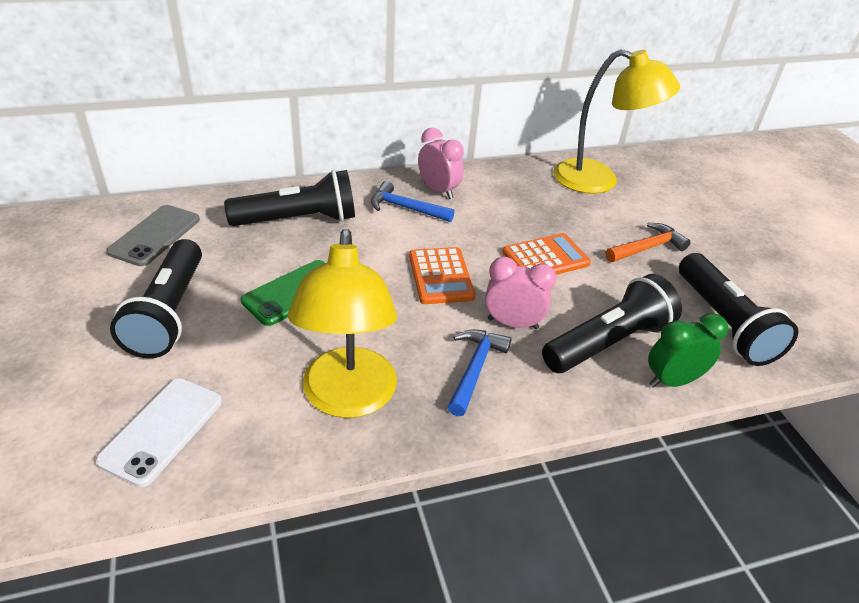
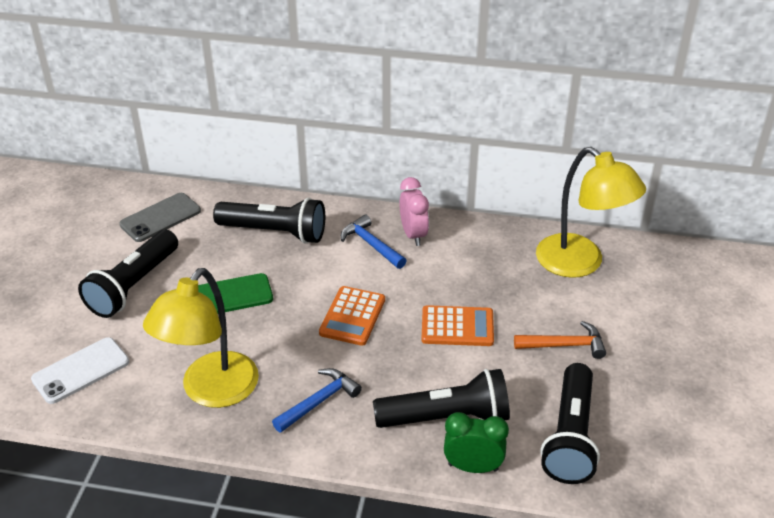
camera: 30 degrees right, 0 degrees up
pink clock [485,257,556,329] -> none

